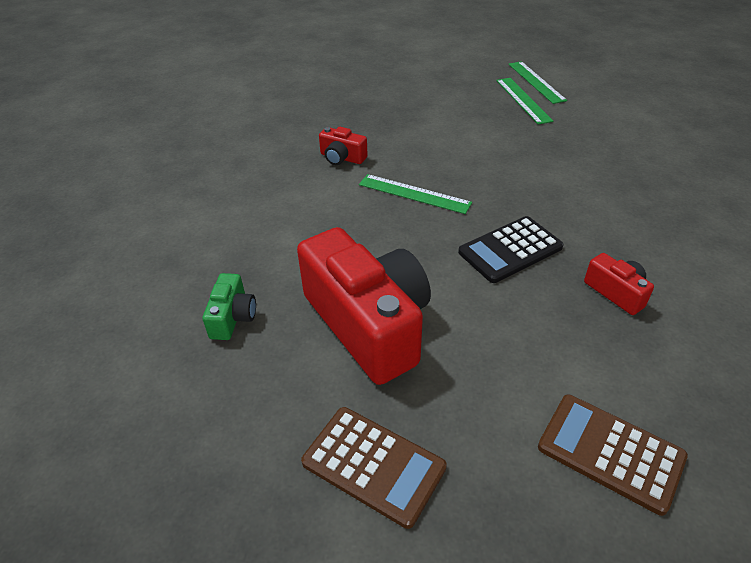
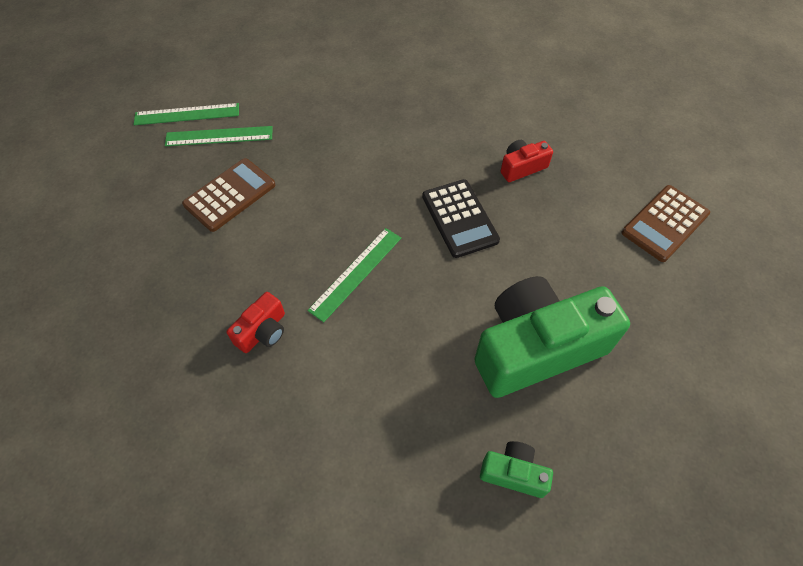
camera: 80 degrees left, 15 degrees up
red camera [297,227,431,385] -> green camera [474,276,630,398]
brown calculator [301,407,447,529] -> brown calculator moved to [182,158,275,232]

